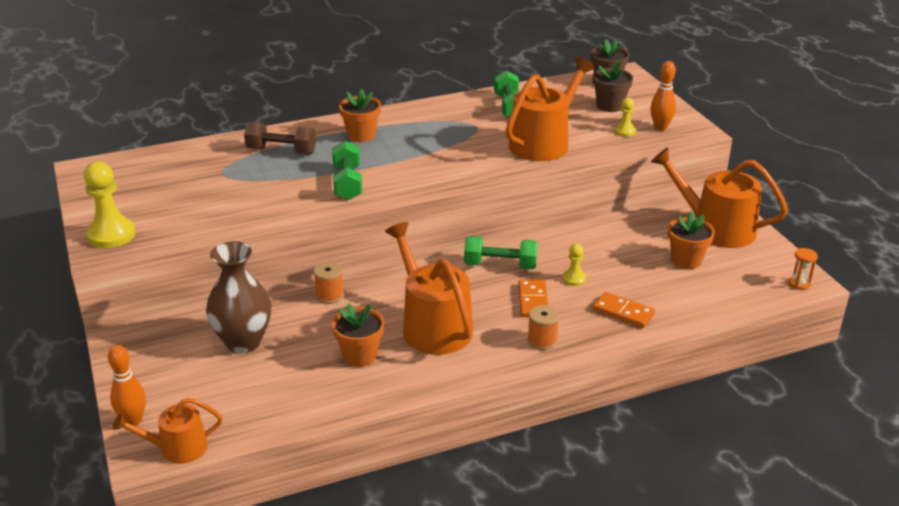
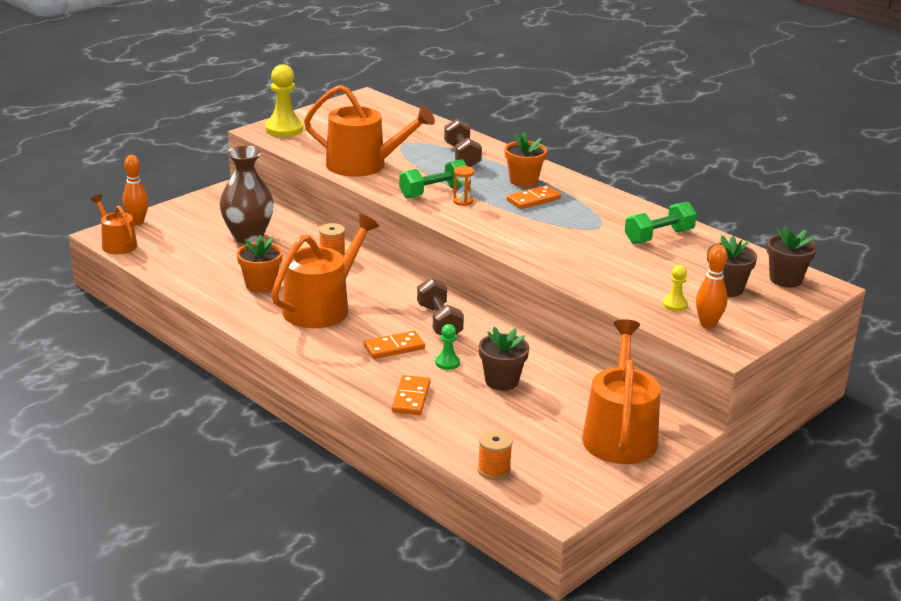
camera: 65 degrees right, 5 degrees down
green dumbbell [464,236,538,269] -> brown dumbbell [417,278,464,335]
orange watering can [506,57,595,161] -> orange watering can moved to [304,85,435,177]
orange spool [527,305,560,350] -> orange spool moved to [478,430,513,480]
yellow pawn [563,244,586,286] -> green pawn [435,324,460,370]
orange flower pot [668,211,715,269] -> none
orange hourglass [789,248,818,290] -> orange hourglass moved to [453,166,474,206]
none -> brown flower pot [479,327,529,391]
none -> orange domino [507,185,561,209]

